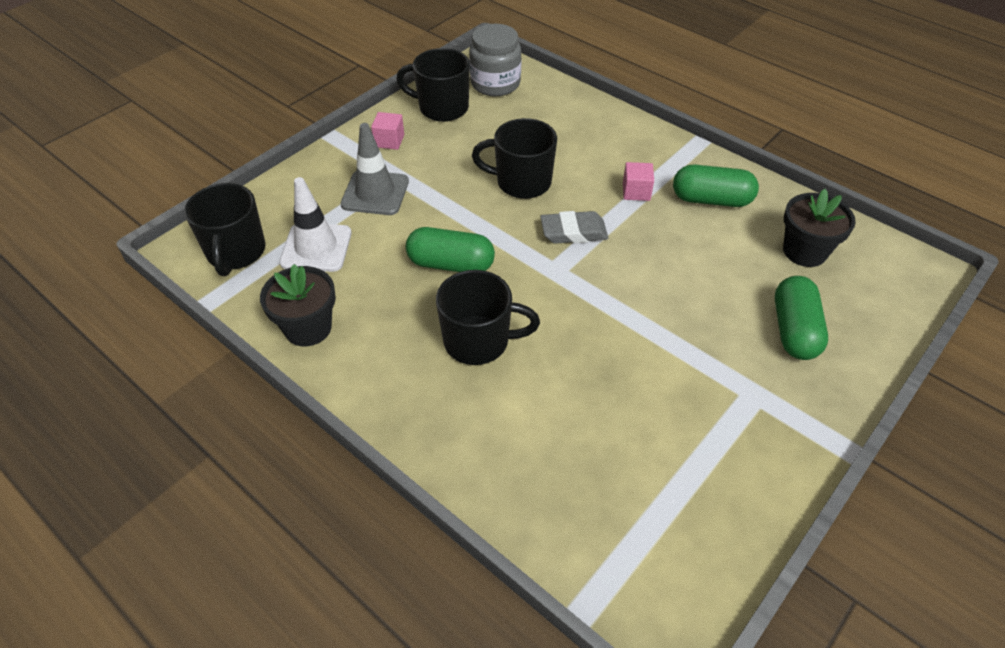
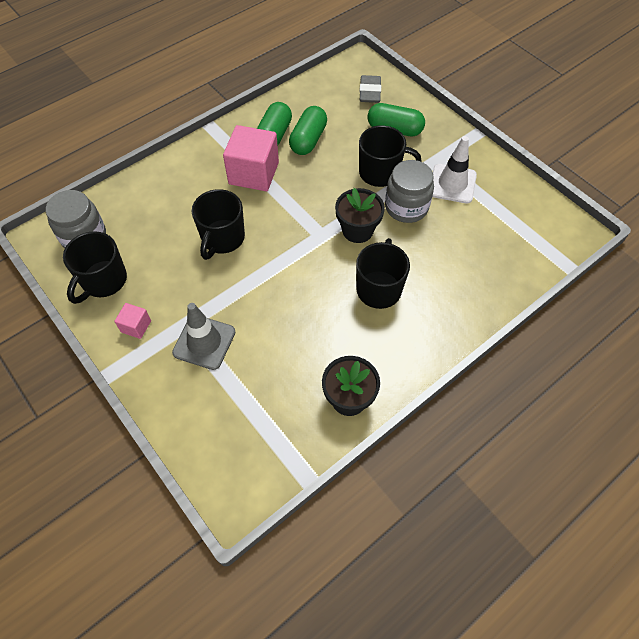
camera: 80 degrees left, 10 degrees up
black mug [184,183,265,276] -> black mug moved to [359,125,421,187]
white traffic cone [279,177,352,272] -> white traffic cone moved to [432,136,477,204]
green capsule [406,227,495,272] -> green capsule moved to [289,106,327,155]
grey eraser [540,211,608,244] -> grey eraser moved to [359,75,381,103]
pink cube [623,162,654,201] -> pink cube [223,125,279,191], size x2.09
black flower pot [783,189,856,267] -> black flower pot moved to [335,188,385,243]
none -> grey jar [385,160,434,223]

